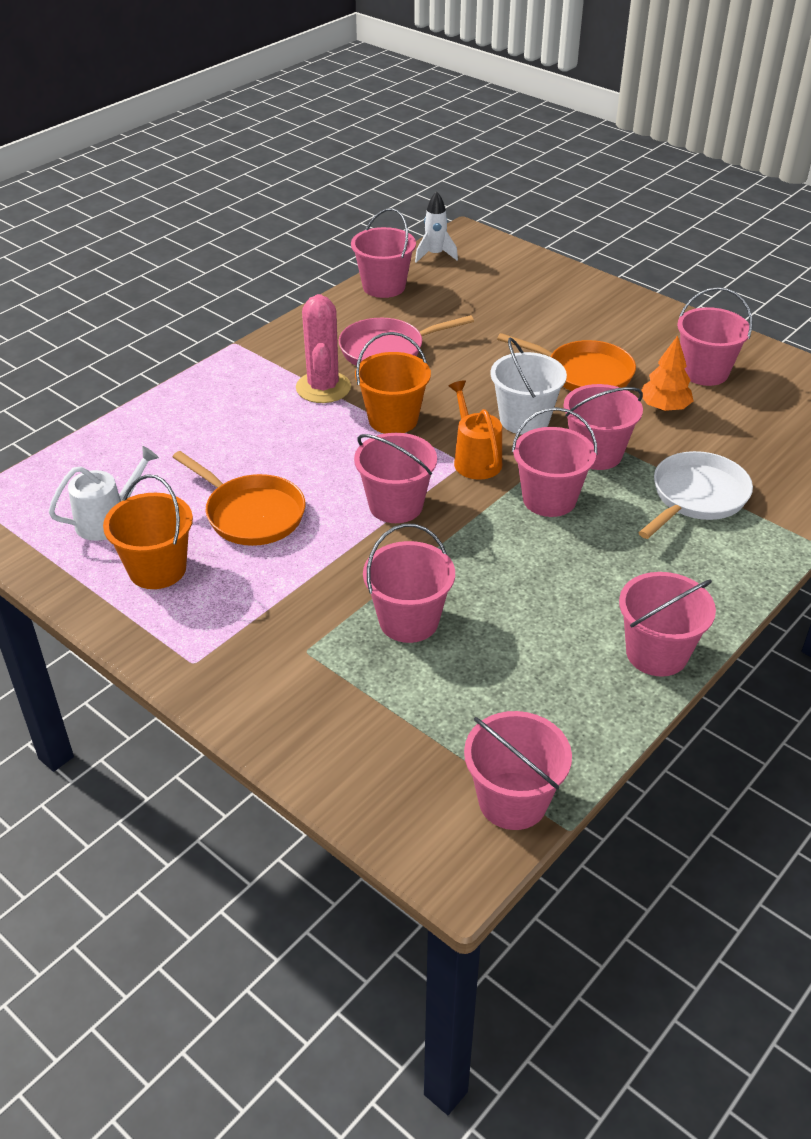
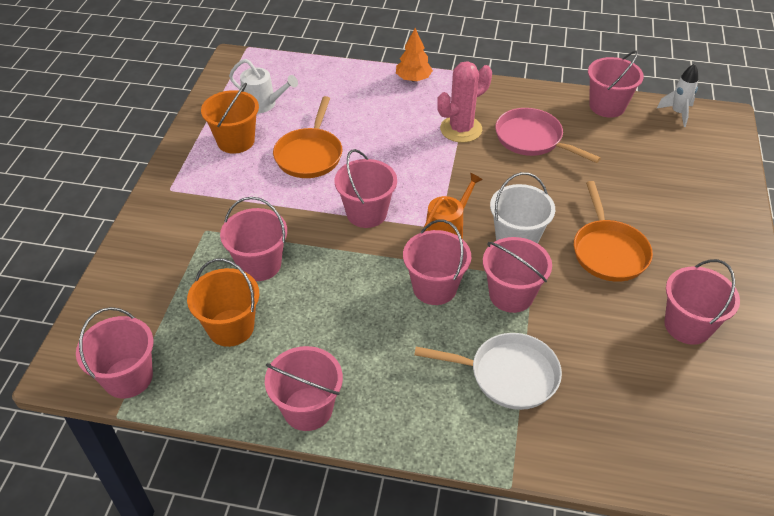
camera: 60 degrees right, 5 degrees up
orange bucket [355,332,431,434] -> orange bucket moved to [187,258,259,347]
orange tree [641,336,693,411] -> orange tree moved to [396,28,433,81]

